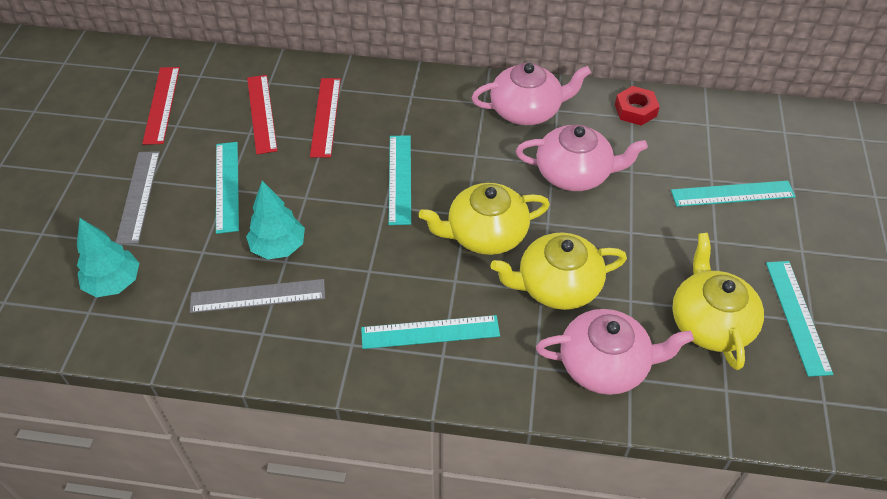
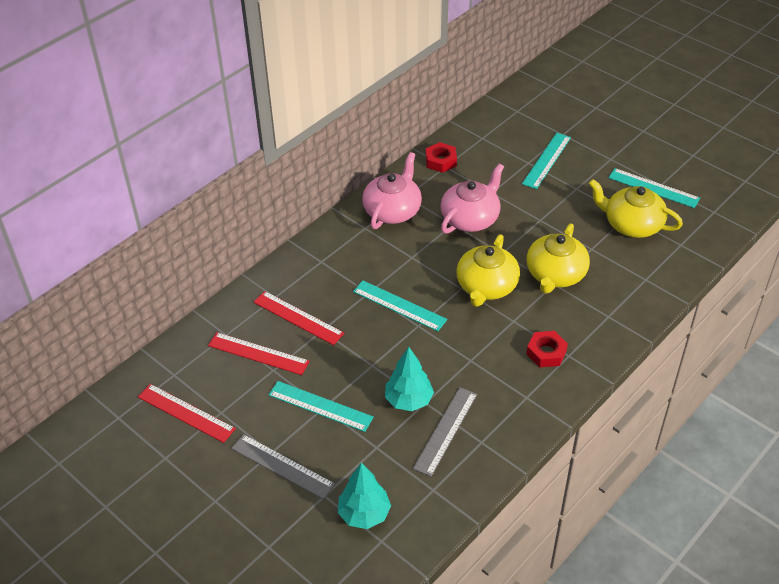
camera: 55 degrees left, 5 degrees down
turquoise ruler [361,315,500,349] -> red nut [526,331,568,367]
pink teapot [536,309,694,395] -> none

